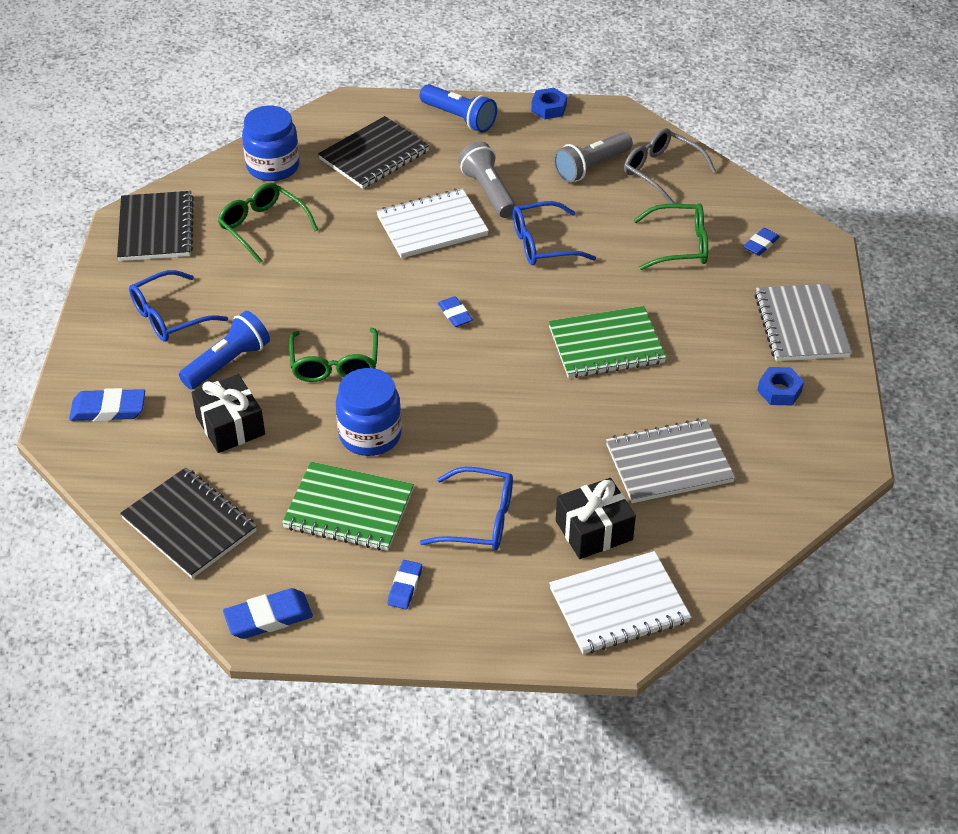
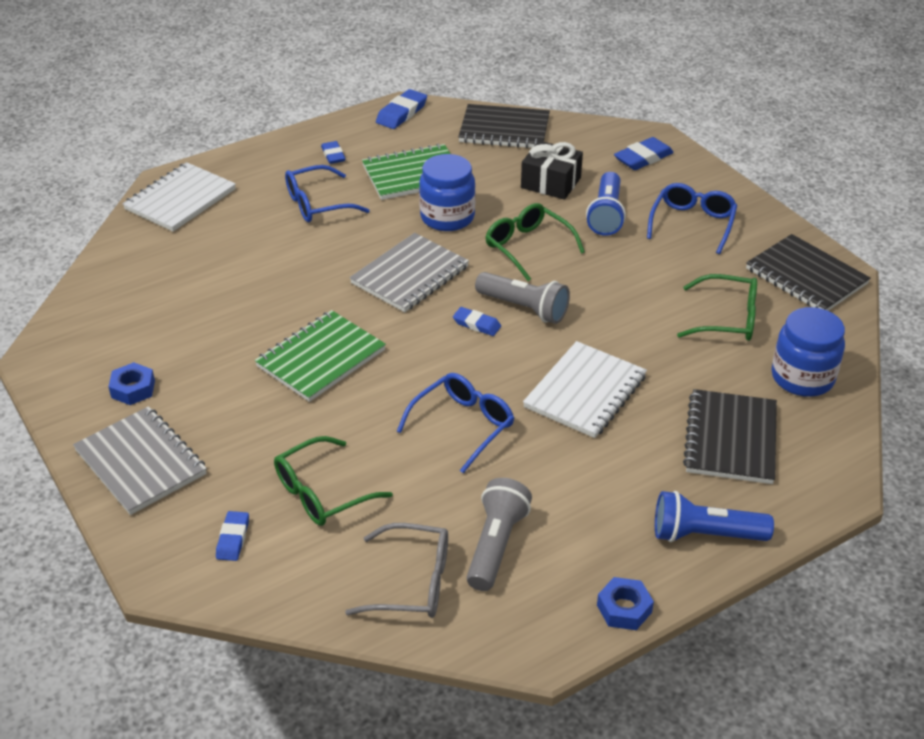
camera: 145 degrees right, 5 degrees down
grey flashlight [458,142,516,218] -> grey flashlight moved to [475,272,570,324]
black gift [556,478,636,559] -> none
grey notebook [606,418,735,503] -> grey notebook moved to [350,233,469,312]

